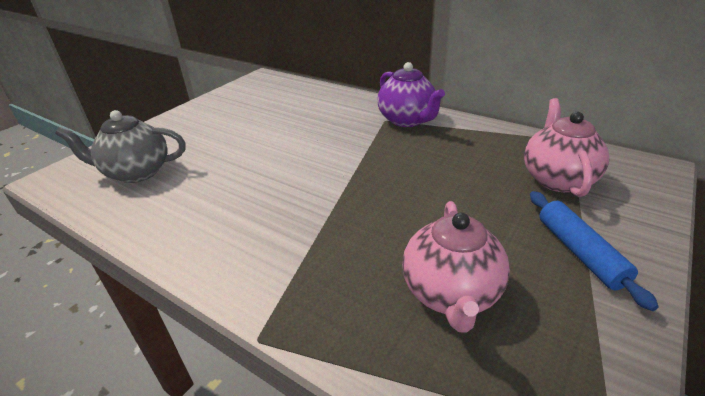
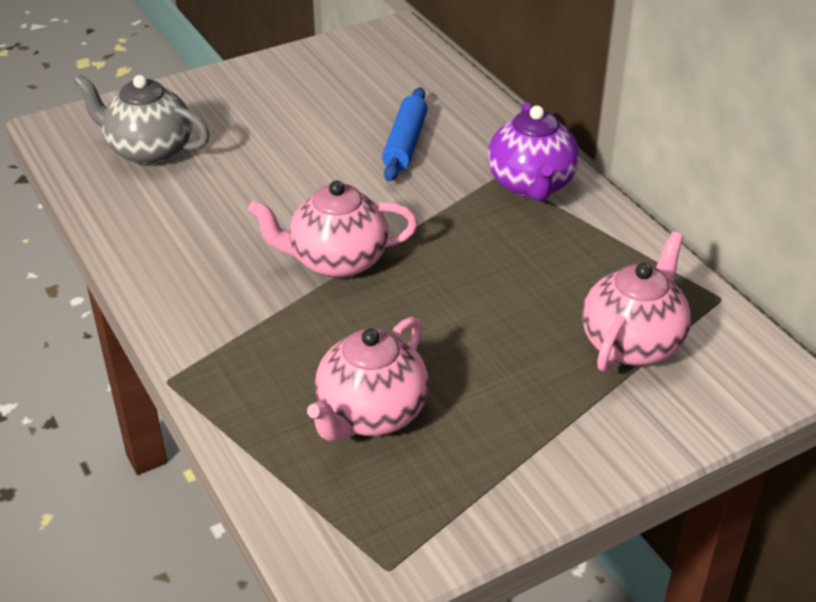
camera: 25 degrees right, 5 degrees up
blue rolling pin [530,191,659,311] -> blue rolling pin moved to [382,87,428,181]
none -> pink teapot [248,180,418,278]

